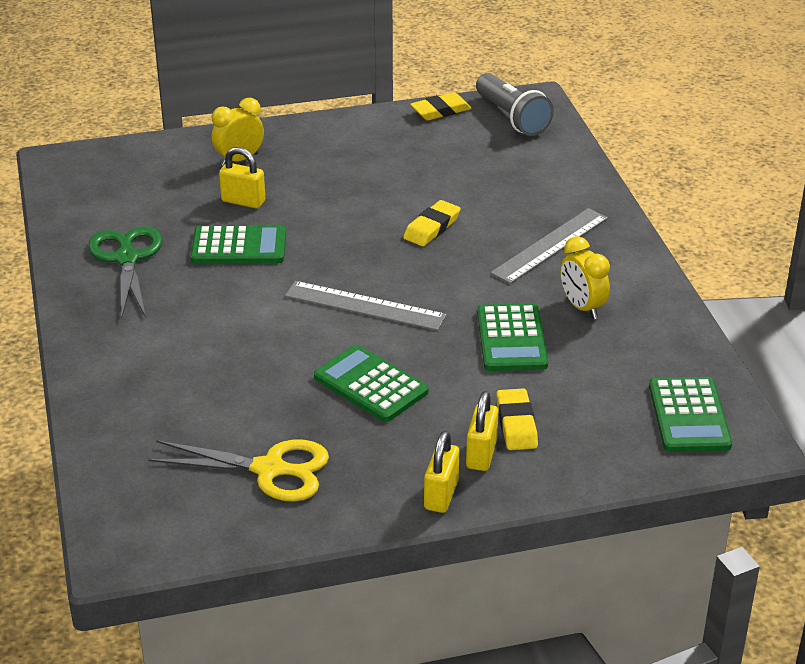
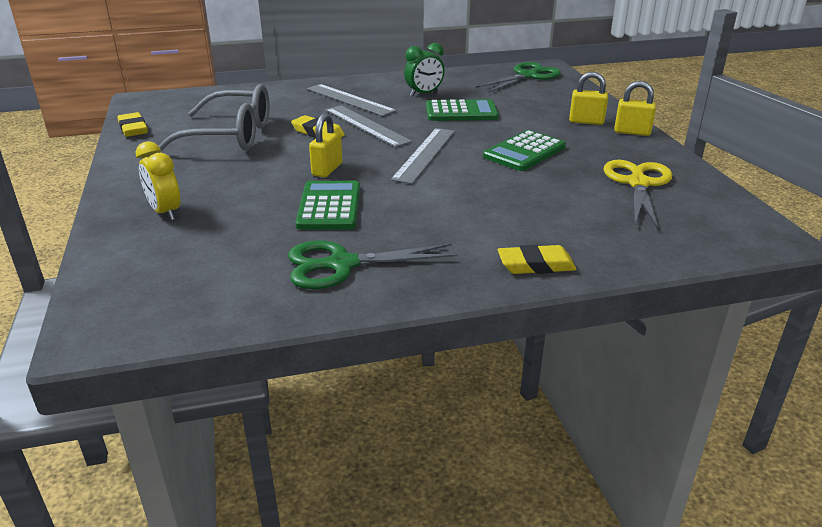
camera: 90 degrees left, 5 degrees down
yellow padlock [219,147,265,208] -> yellow padlock moved to [309,113,342,177]
grey flashlight [476,73,554,136] -> none
yellow eraser [496,388,538,450] -> yellow eraser moved to [498,245,577,274]
yellow clock [560,236,610,319] -> green clock [404,43,444,97]
green calculator [649,377,732,452] -> green scissors [477,62,561,93]
none -> grey glasses [159,84,270,153]
none -> grey ruler [326,105,412,147]

